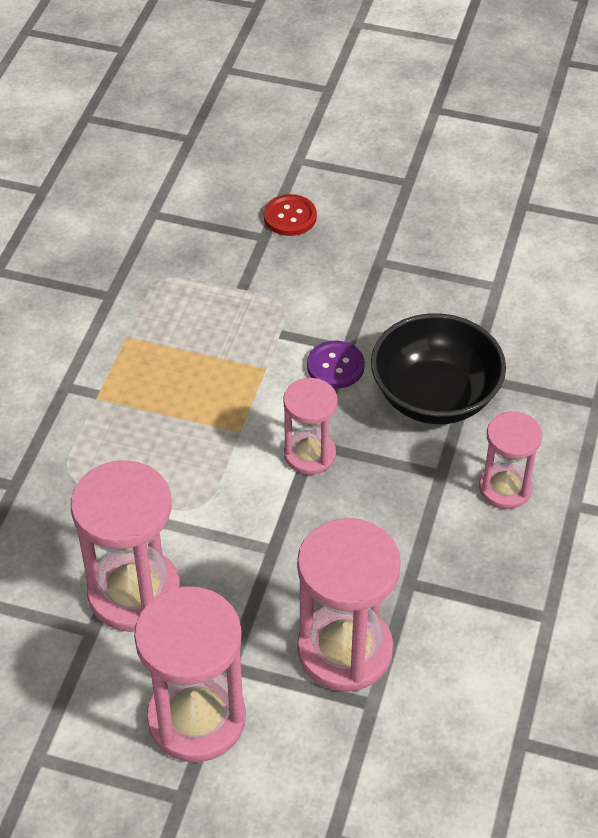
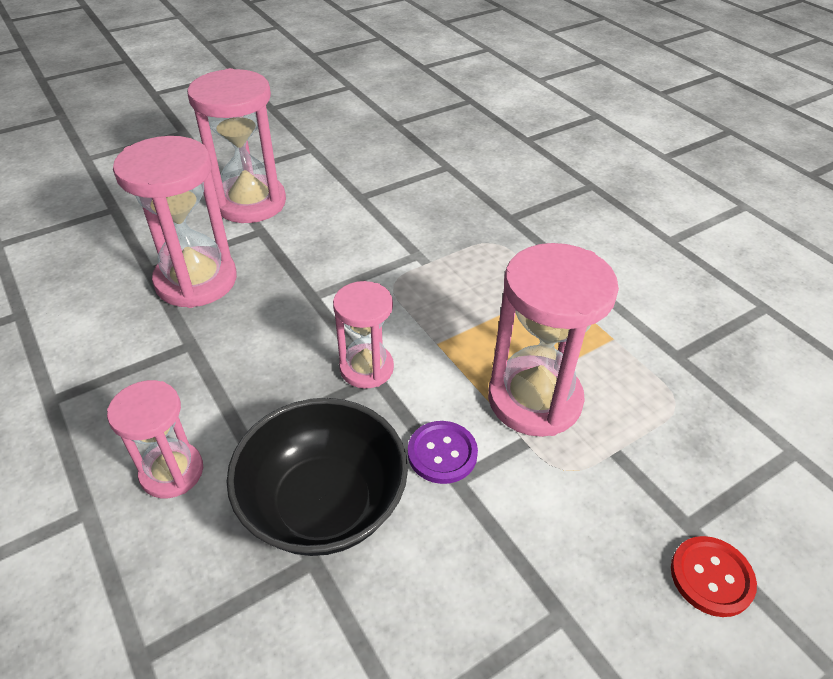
camera: 130 degrees right, 5 degrees down
pink hourglass [71,460,180,632] -> pink hourglass moved to [488,243,619,437]

